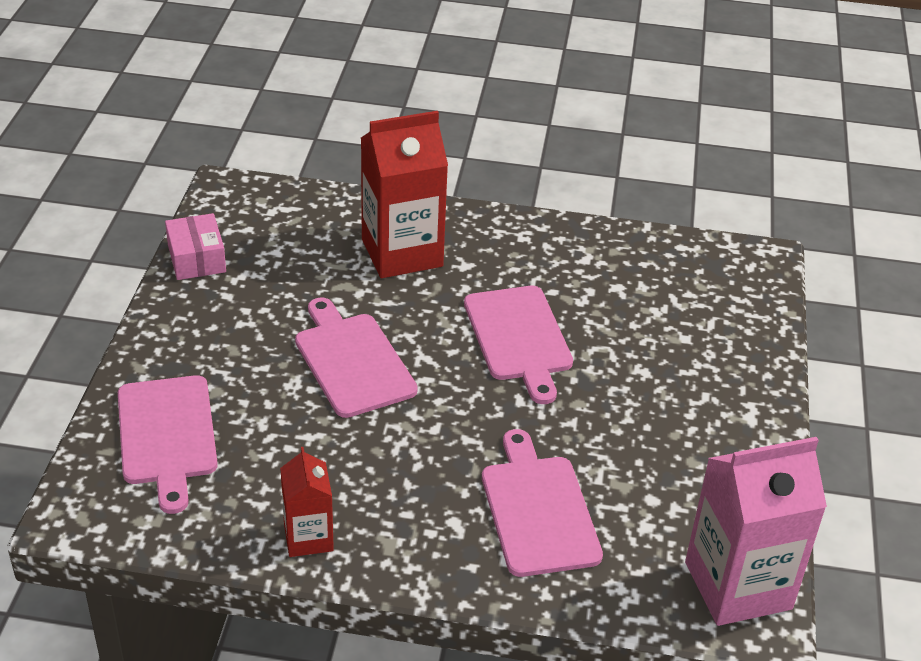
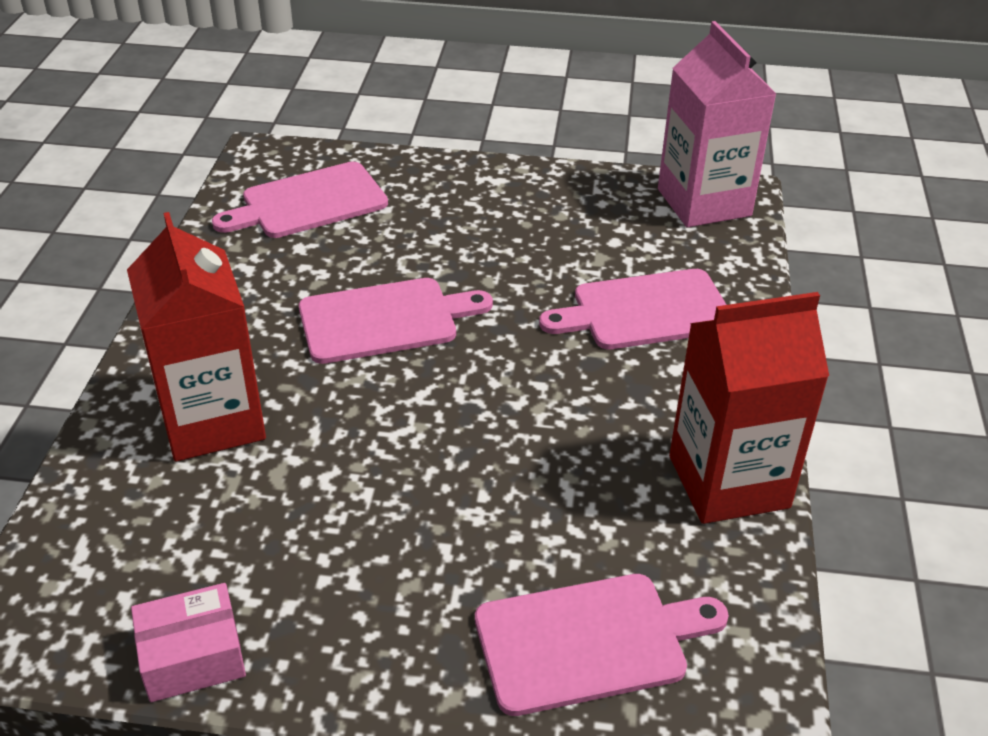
camera: 90 degrees left, 0 degrees up
red carton [280,447,334,557] -> red carton [669,292,829,524], size x1.83
pink cutting board [295,297,418,418] -> pink cutting board moved to [212,162,388,238]

